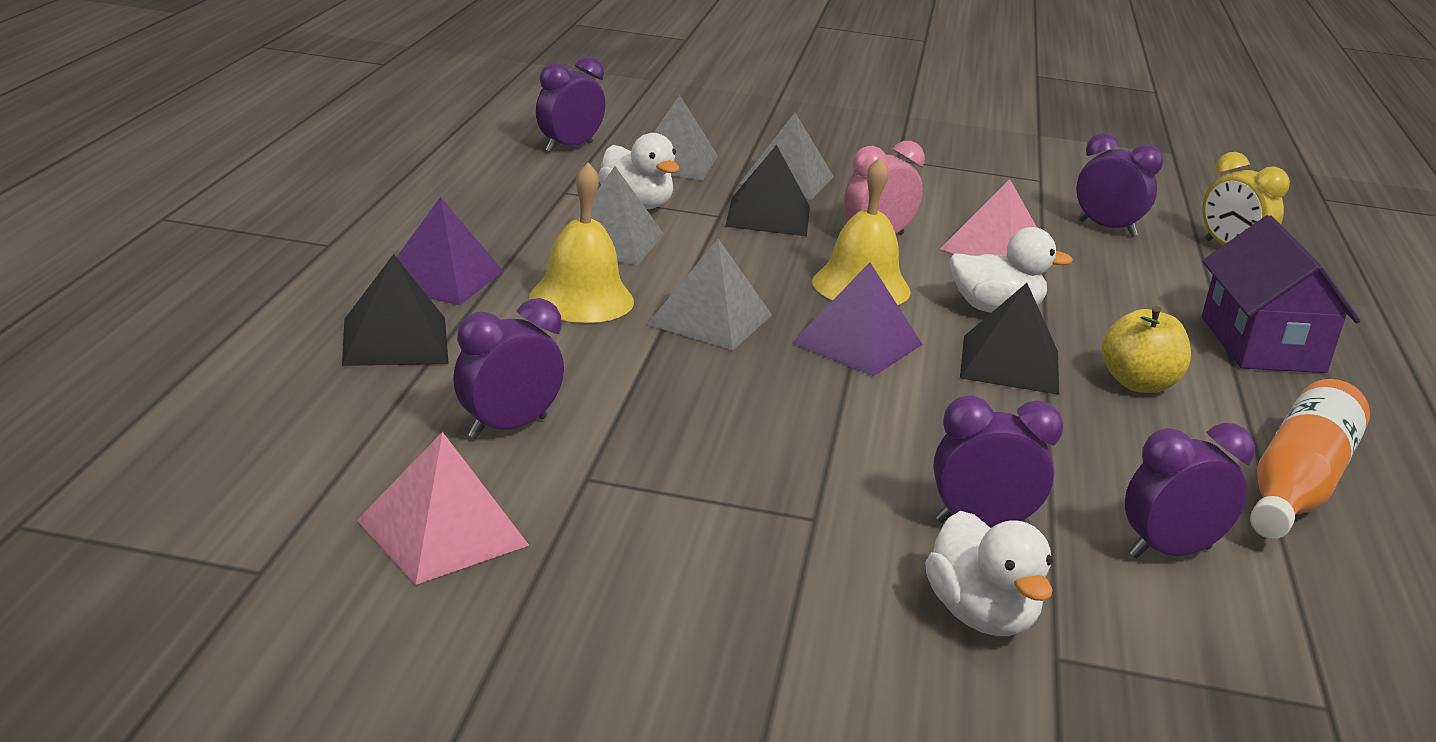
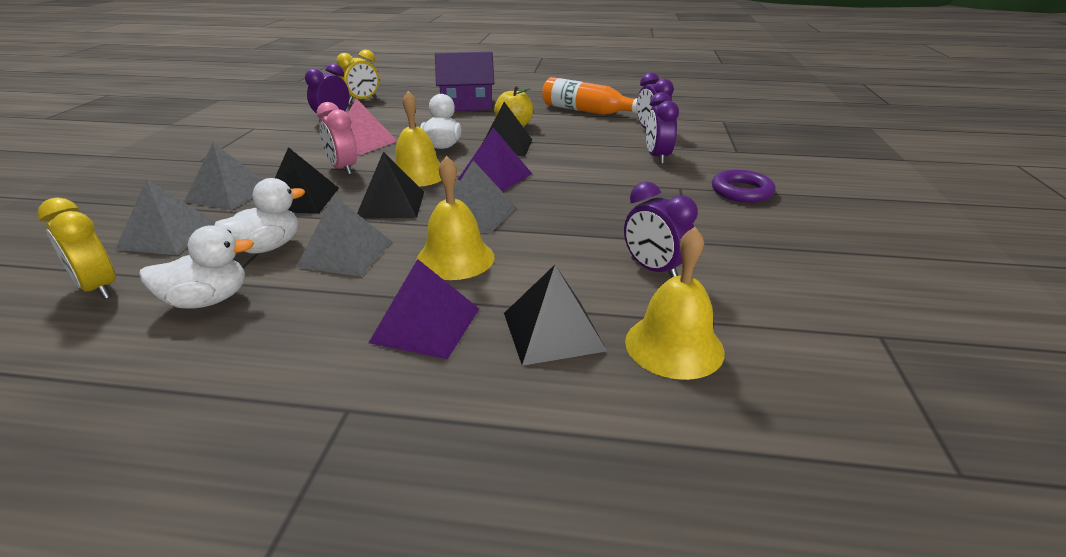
camera: 90 degrees left, 5 degrees up
pink pyramid [357,432,529,585] -> none
purple clock [536,56,605,153] -> yellow clock [37,197,116,300]
white duck [925,511,1053,636] -> white duck moved to [139,225,254,308]
none -> black pyramid [357,152,424,219]
none -> yellow bell [625,227,725,380]
none -> purple ring [712,170,776,203]

